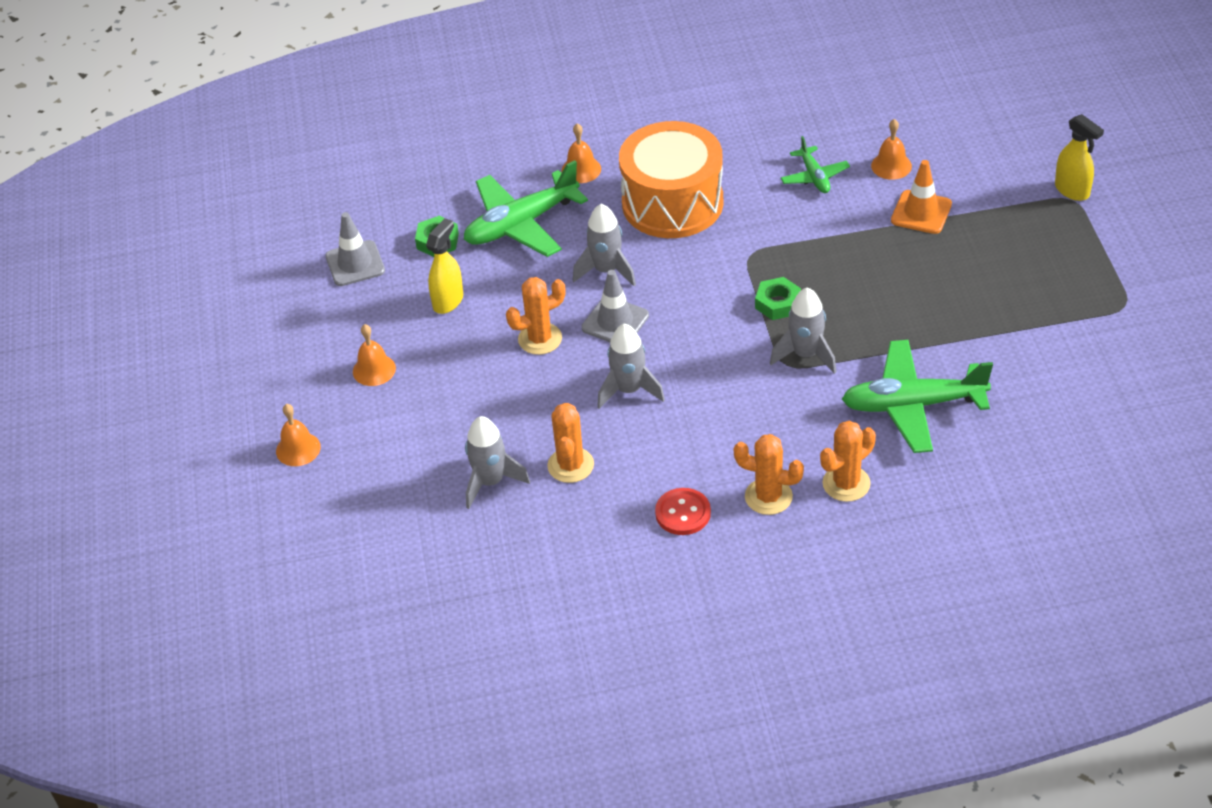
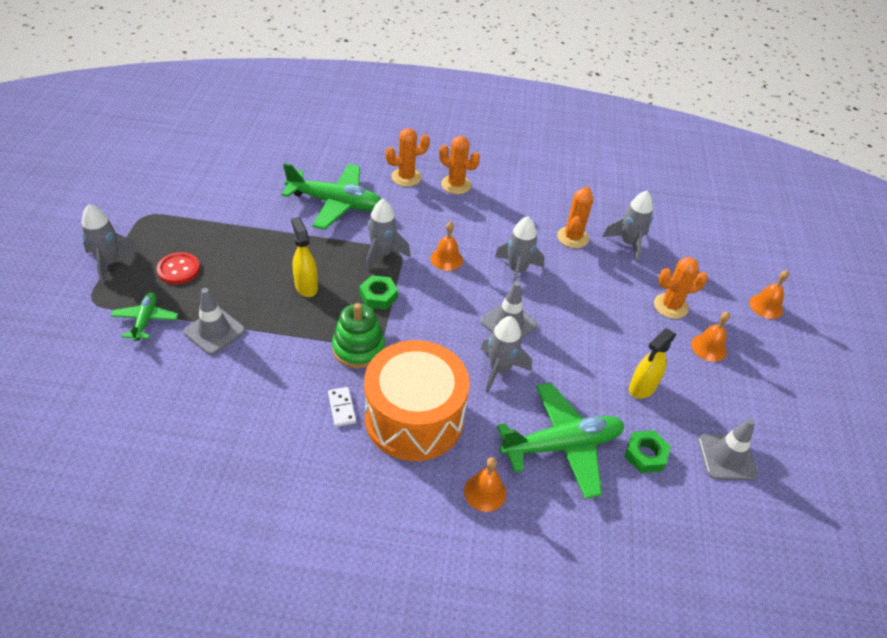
camera: 170 degrees left, 0 degrees up
orange cactus [506,277,566,355] -> orange cactus moved to [654,257,708,319]
red button [655,488,711,535] -> red button moved to [157,252,200,284]
green plane [781,136,850,193] -> green plane moved to [111,292,178,341]
orange bell [871,119,912,180] -> orange bell moved to [430,221,463,271]
orange traffic cone [891,160,952,234] -> grey traffic cone [183,288,245,355]
yellow spray bottle [1055,114,1104,201] -> yellow spray bottle moved to [291,217,318,297]
none -> grey rocket [81,204,139,284]
none -> white domino [328,387,356,427]
none -> green stacking toy [332,303,385,369]

